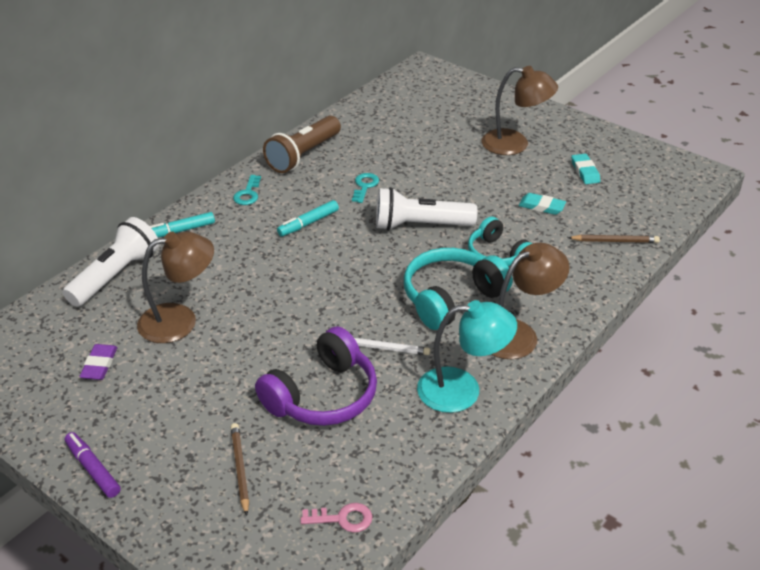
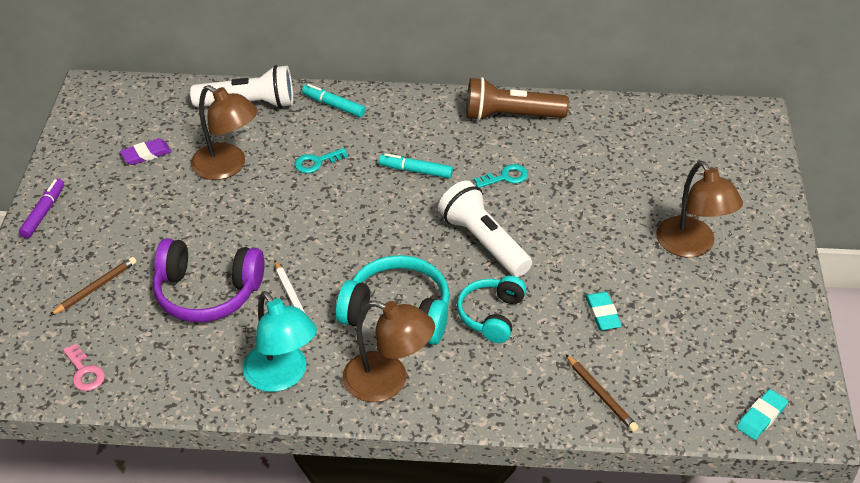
camera: 55 degrees right, 5 degrees up
turquoise key [233,175,261,205] -> turquoise key moved to [295,148,348,173]
turquoise eraser [571,154,601,184] -> turquoise eraser moved to [737,389,788,440]

